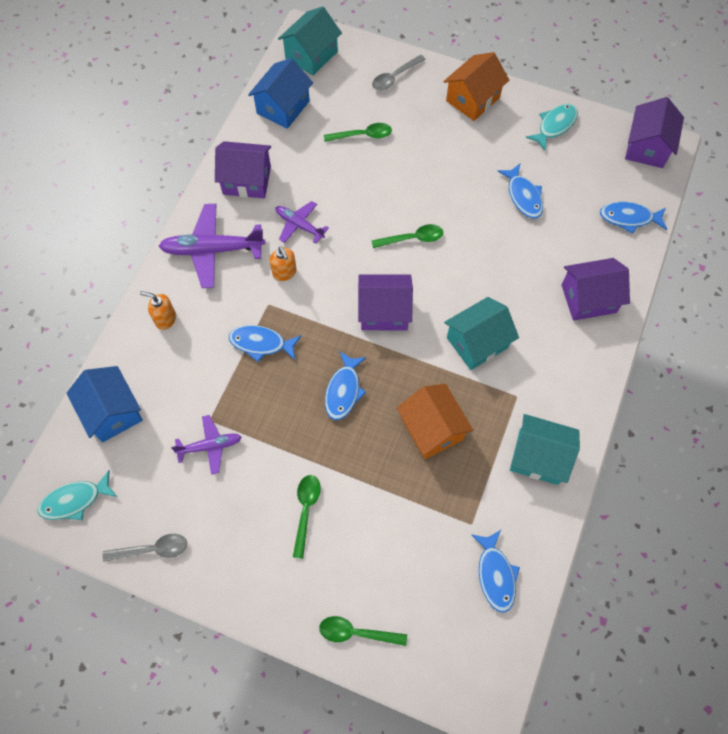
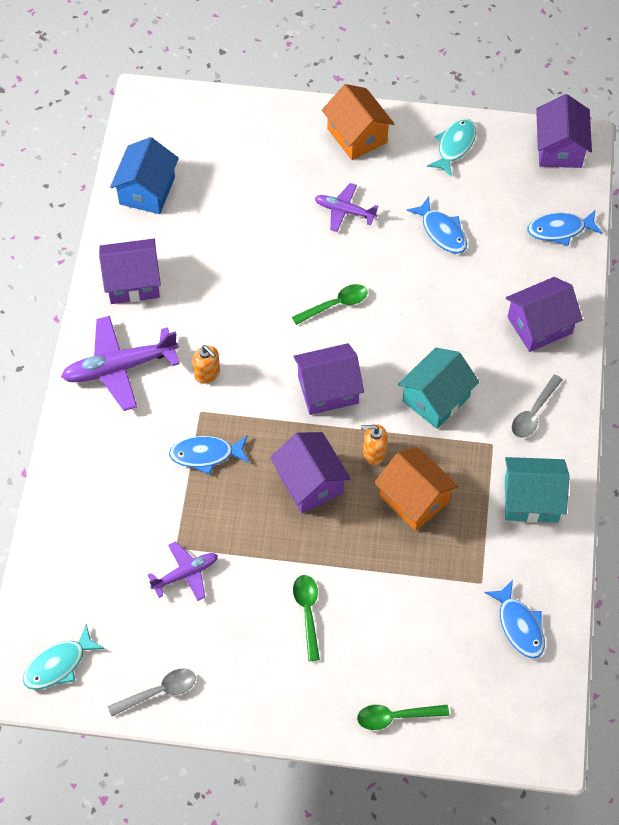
camera: 15 degrees left, 5 degrees down
blue house [67,366,143,442] -> none
orange soap dispenser [140,291,176,330] -> orange soap dispenser moved to [361,424,388,465]
purple plane [276,201,329,244] -> purple plane moved to [315,183,378,232]
turquoise house [278,6,342,76] -> none
green spoon [324,123,392,142] -> none
blue fish [325,351,366,420] -> purple house [270,432,351,513]
grey spoon [372,55,425,90] -> grey spoon moved to [512,375,563,438]
orange house [443,52,509,121] -> orange house turned 60 degrees counterclockwise [322,84,395,160]

